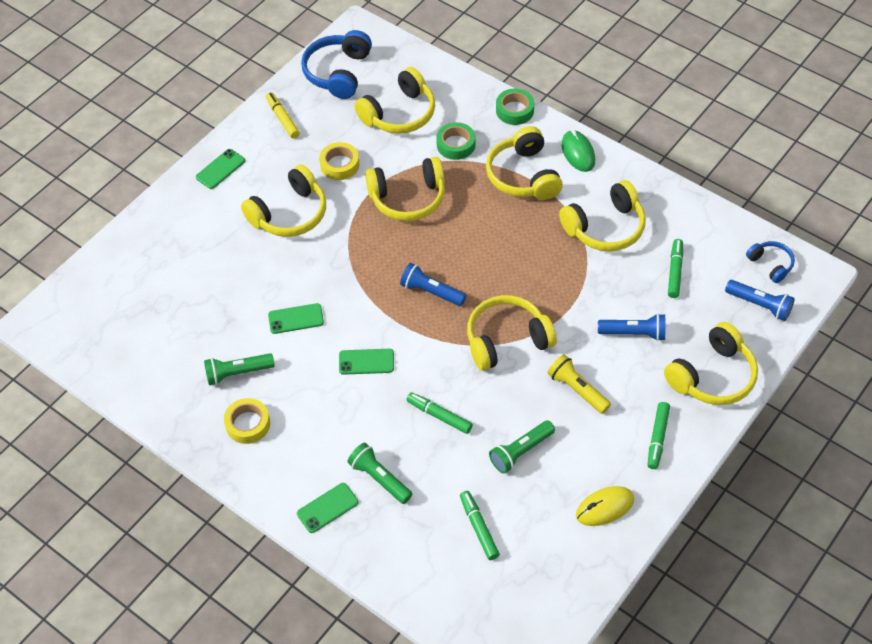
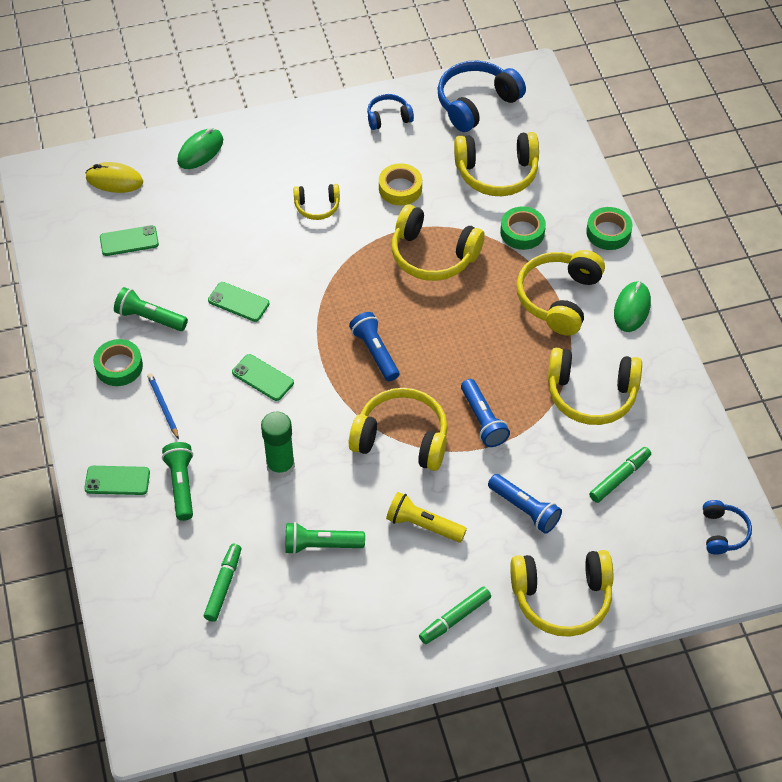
camera: 35 degrees right, 0 degrees up
green phone [196,149,245,189] -> green phone moved to [100,225,159,256]
yellow tape [224,398,270,444] -> green tape [93,339,143,386]
yellow headphones [241,164,326,237] -> yellow headphones [293,184,340,220], size x0.55
yellow marker [266,92,300,139] -> blue headphones [367,94,414,130]
green marker [406,392,473,434] -> green glue stick [261,412,295,478]
yellow flashlight [548,355,611,414] -> yellow flashlight turned 60 degrees counterclockwise [386,492,467,543]
yellow mouse [576,486,634,526] -> yellow mouse moved to [86,162,143,193]
blue flashlight [725,280,795,321] -> blue flashlight moved to [461,379,510,447]
none -> blue pencil [147,373,179,439]
none -> green mouse [177,128,223,169]

